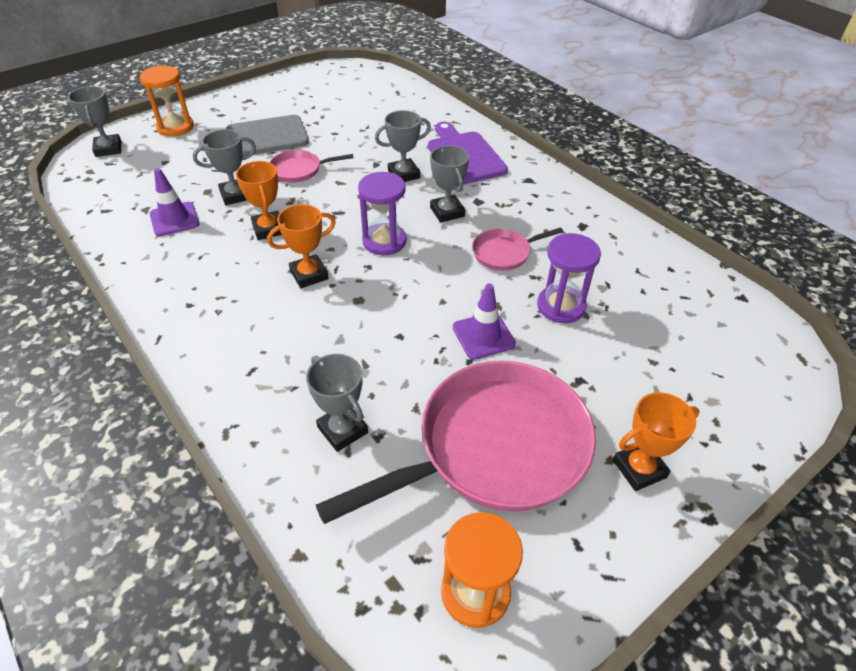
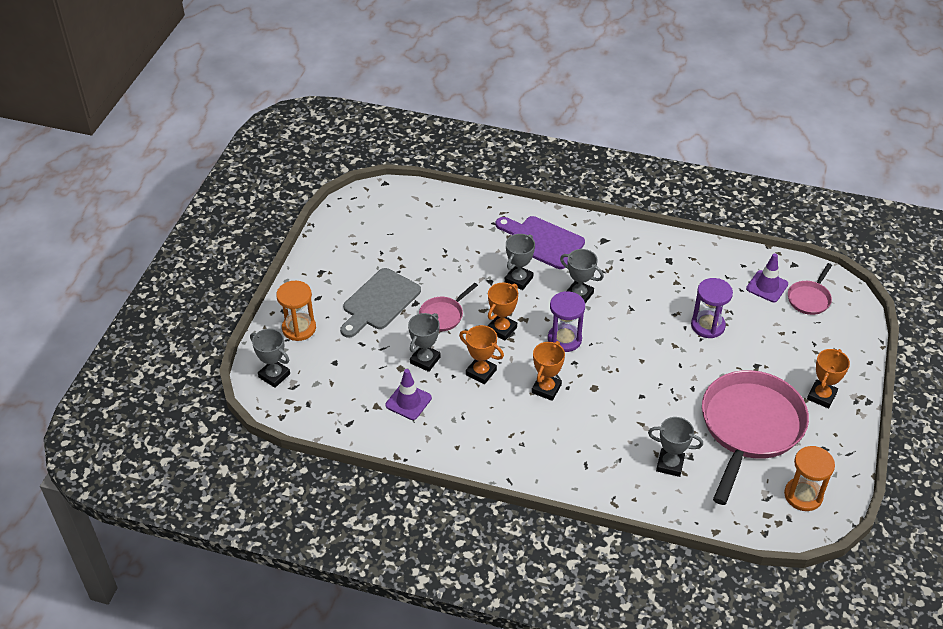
camera: 35 degrees left, 0 degrees up
purple traffic cone [453,284,516,360] -> purple traffic cone moved to [746,253,788,302]
pink pan [472,227,563,271] -> pink pan moved to [788,263,832,315]
none -> orange trophy [488,283,518,340]

